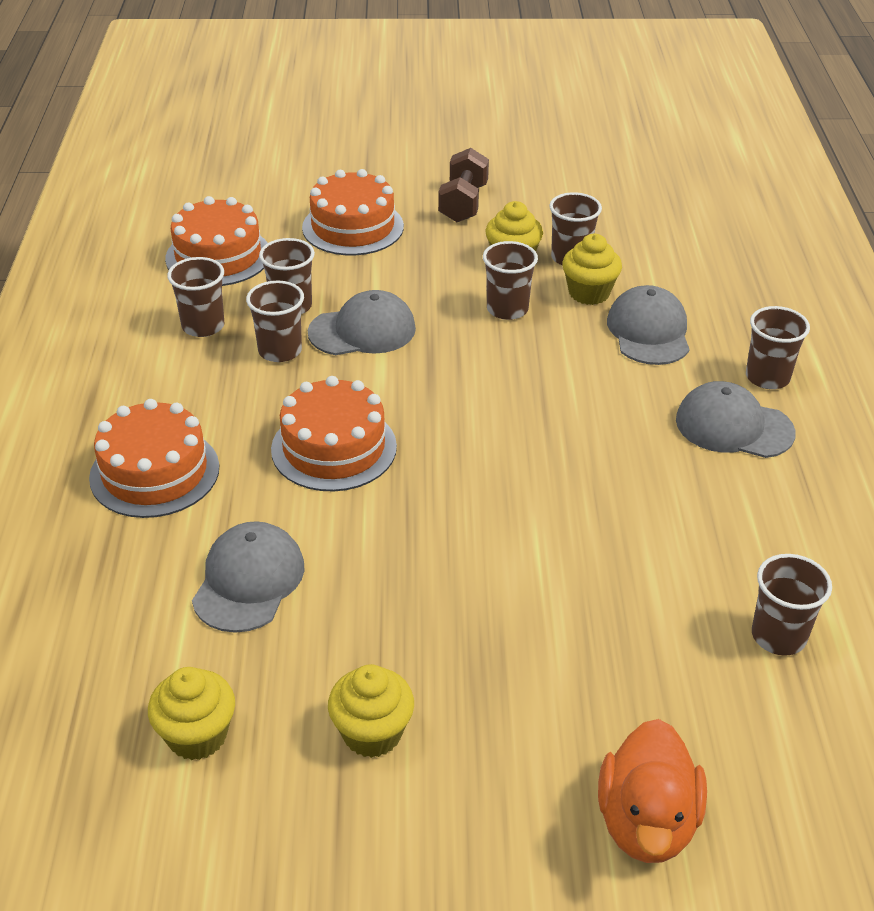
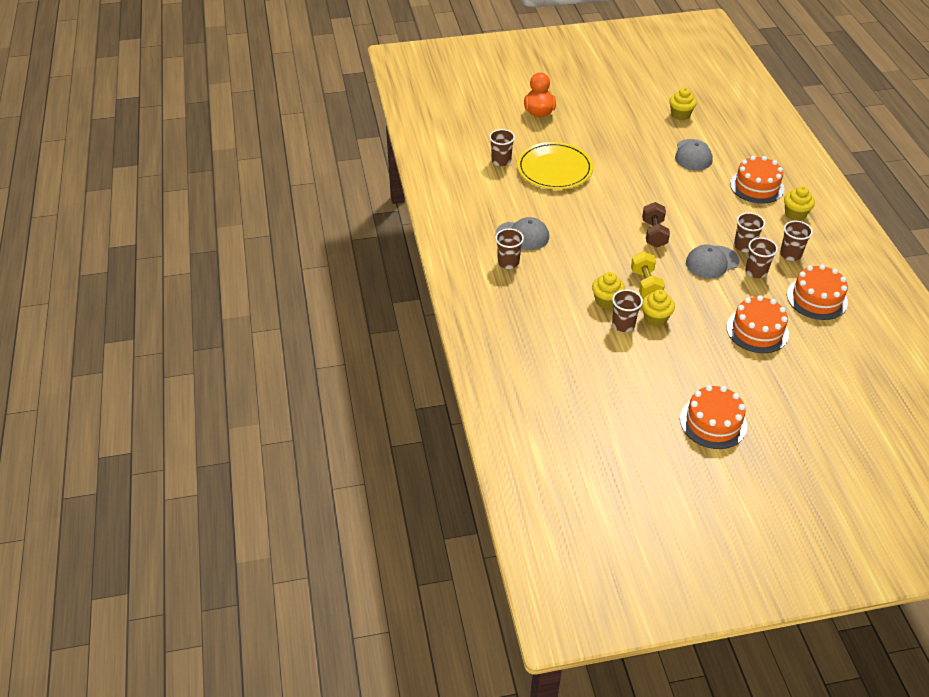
camera: 170 degrees right, 5 degrees up
orange cake [271,376,397,492] -> orange cake moved to [680,385,747,449]
yellow cupcake [328,664,414,758] -> yellow cupcake moved to [784,186,815,221]
brown dumbbell [438,148,489,222] -> brown dumbbell moved to [642,202,670,248]
brown cup [483,241,538,320] -> yellow dumbbell [631,252,665,297]
grey cap [607,285,690,365] -> none
none -> yellow plate [517,142,593,189]

